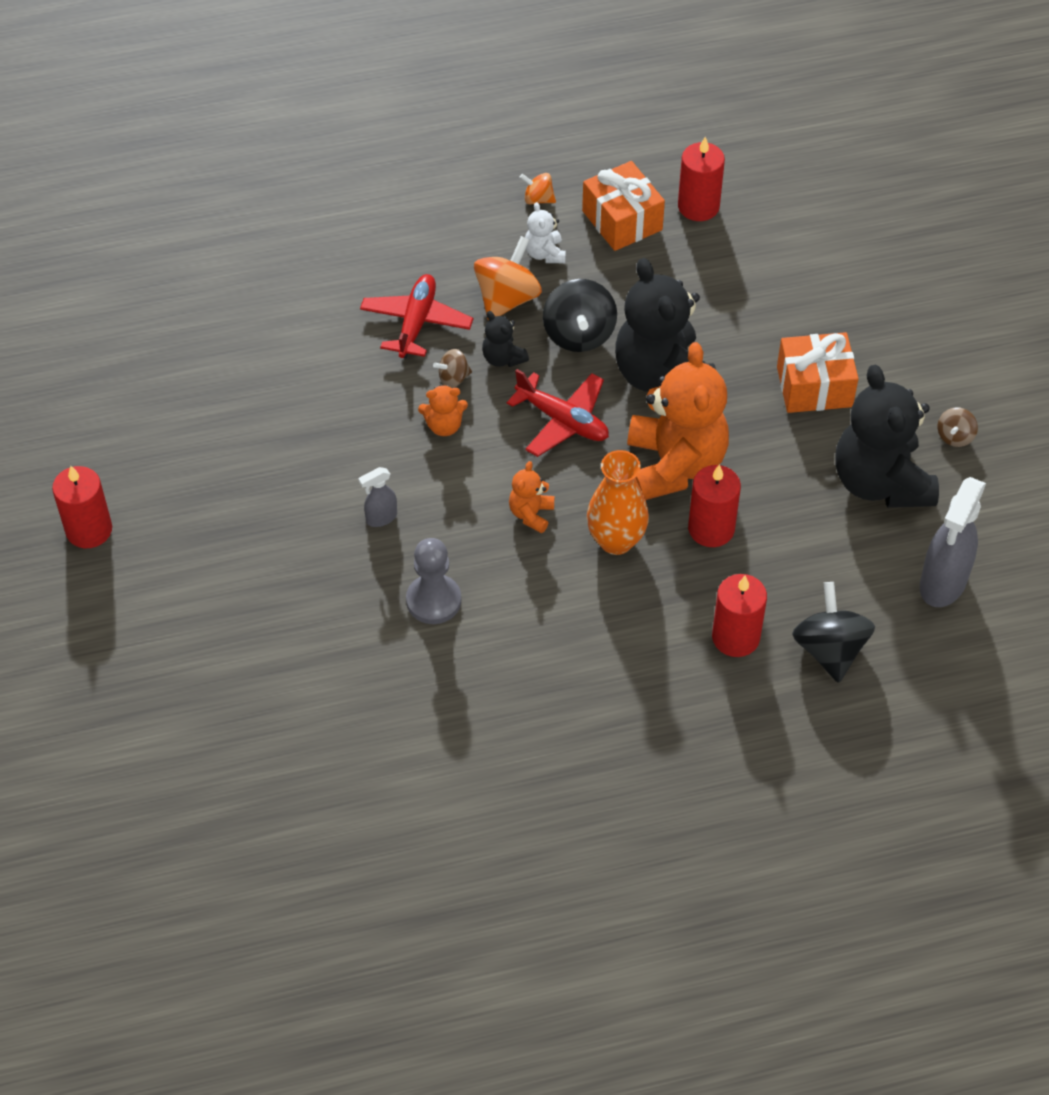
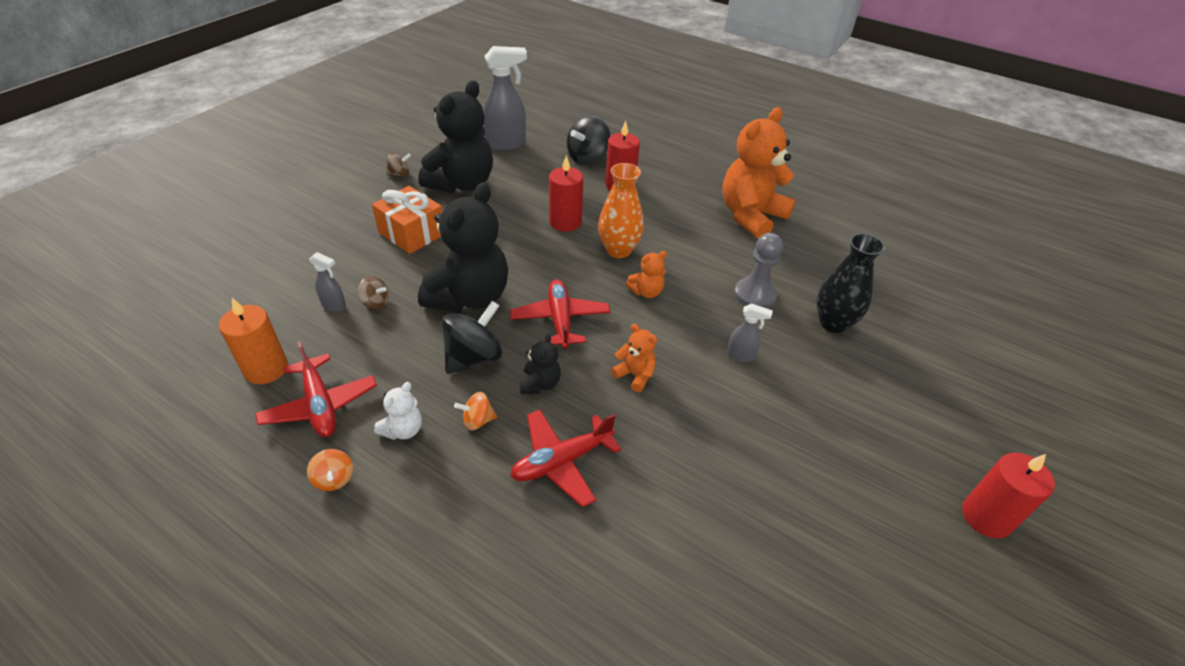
camera: 135 degrees left, 10 degrees down
brown spinning top [433,349,472,388] -> brown spinning top moved to [358,276,389,310]
orange spinning top [474,236,542,321] -> orange spinning top [454,392,497,430], size x0.52
orange gift [582,161,665,251] -> red plane [255,341,377,437]
orange teddy bear [627,342,729,500] -> orange teddy bear moved to [722,107,796,239]
red candle [678,137,725,221] -> orange candle [219,298,288,384]
none -> grey spray bottle [309,252,346,312]
none -> black vase [817,233,885,333]

